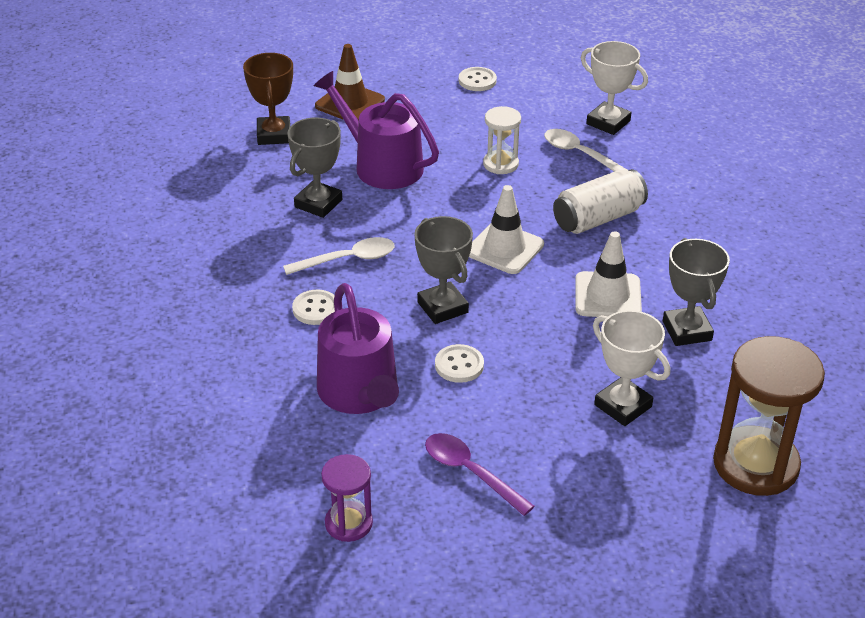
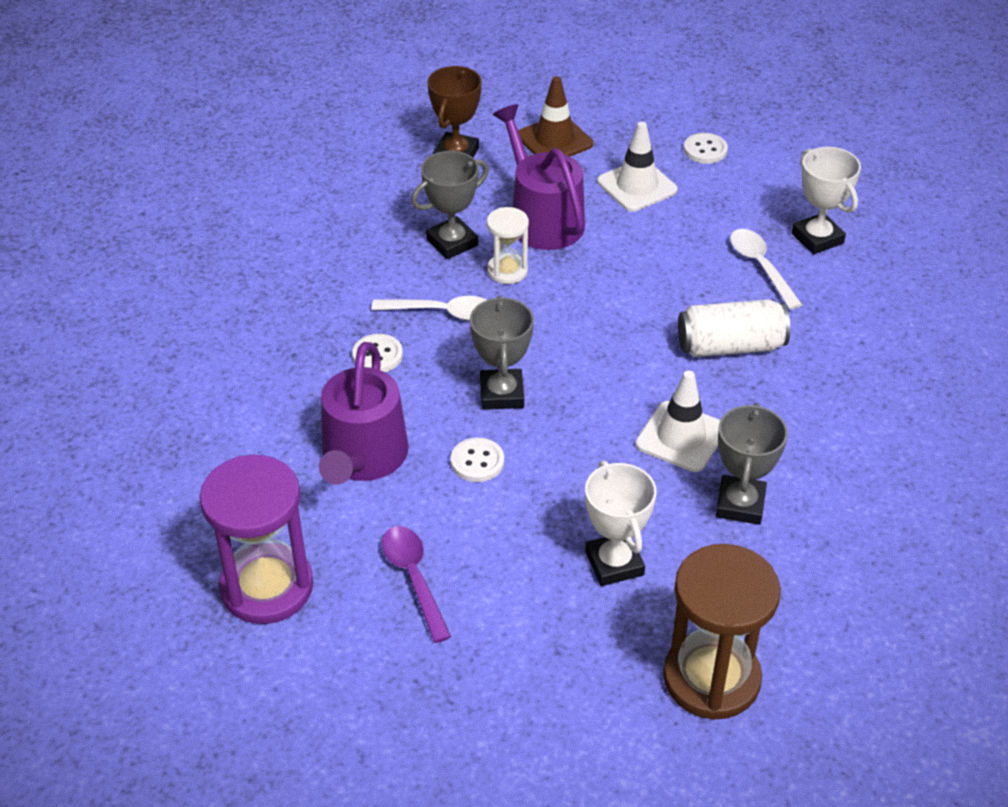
camera: 25 degrees right, 5 degrees up
purple hourglass [321,454,373,542] -> purple hourglass [200,455,313,624], size x1.86
white traffic cone [469,185,544,274] -> white traffic cone moved to [597,122,678,212]
white hourglass [483,106,521,174] -> white hourglass moved to [487,207,529,284]

